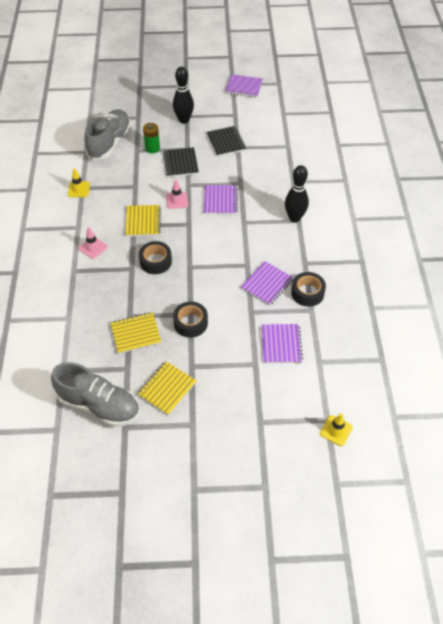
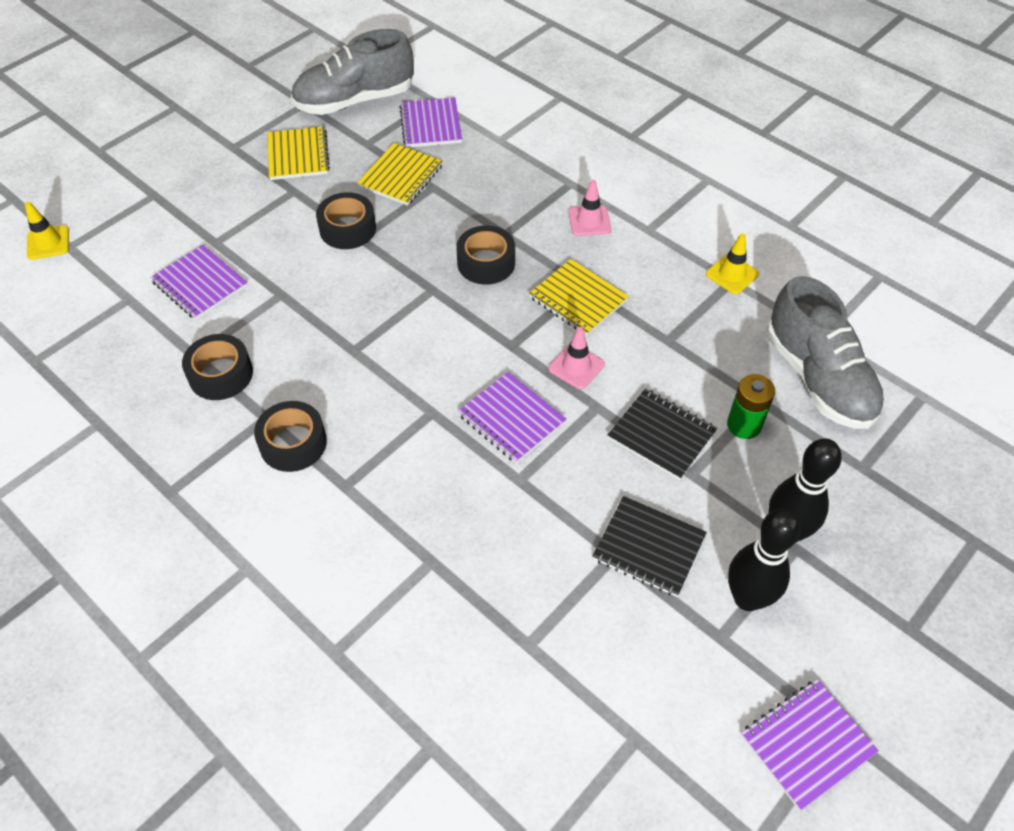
camera: 135 degrees right, 0 degrees up
purple notebook [241,261,294,306] -> purple notebook moved to [399,97,462,147]
black bowling pin [285,165,309,222] -> black bowling pin moved to [728,509,801,611]
none -> black tape [254,401,327,472]

